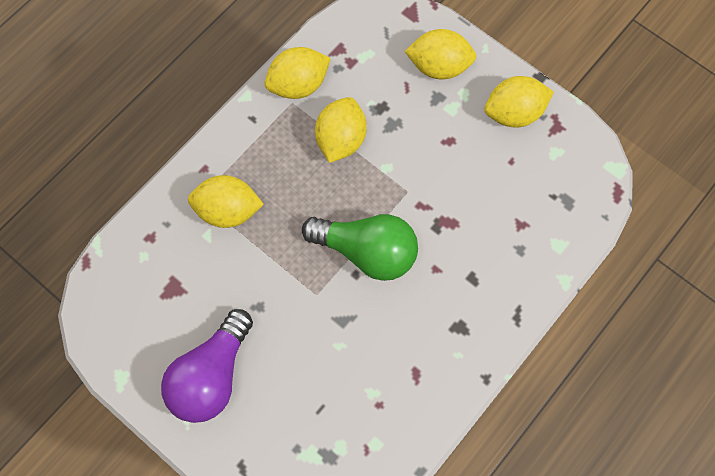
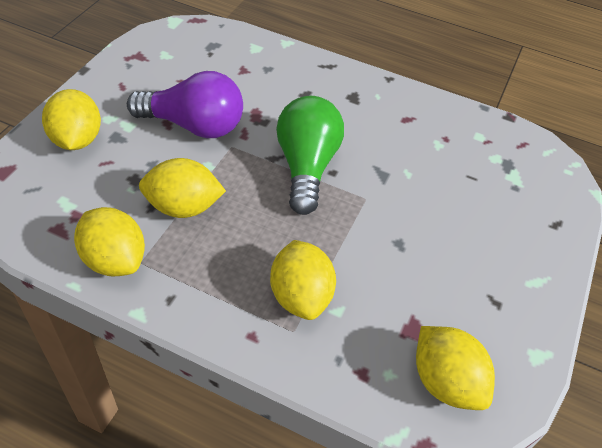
camera: 110 degrees left, 20 degrees down
purple light bulb [161,309,253,423] -> purple light bulb moved to [127,71,243,138]
yellow lemon [485,76,554,128] -> yellow lemon moved to [416,326,495,410]

